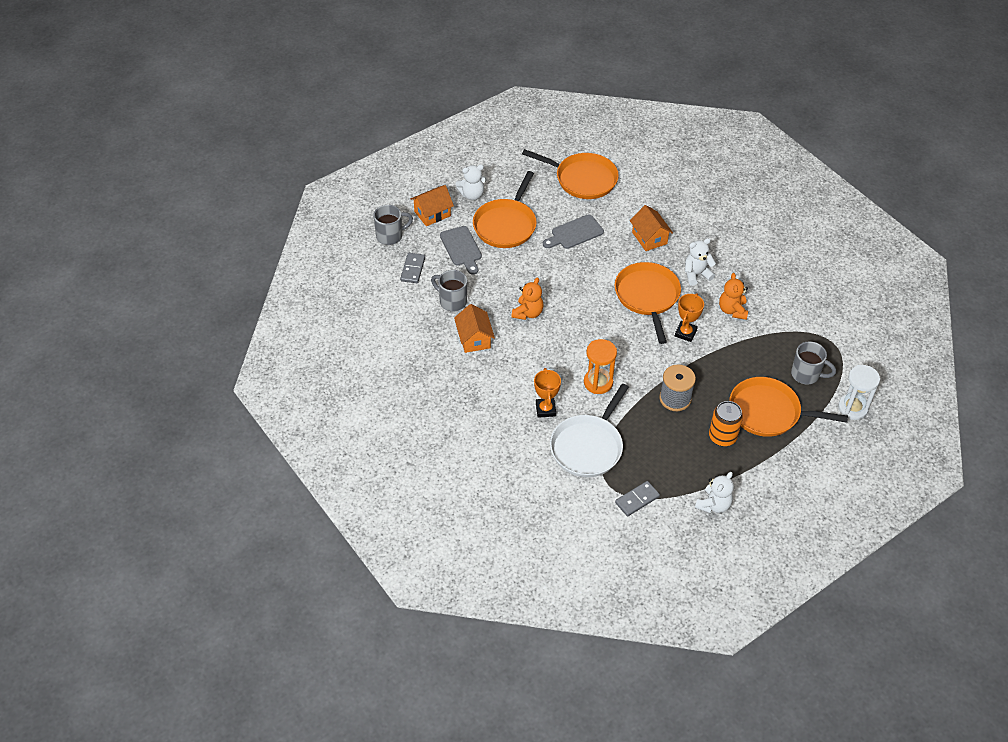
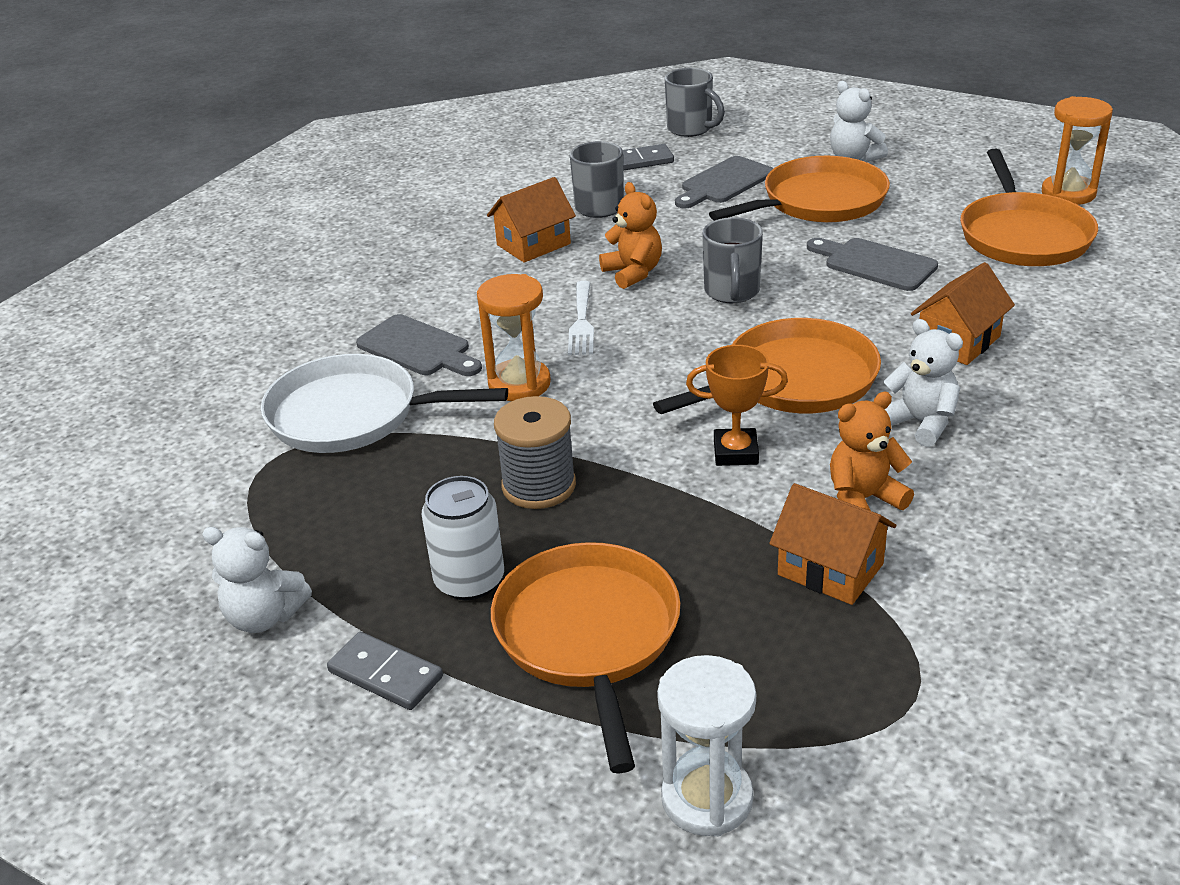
camera: 70 degrees right, 15 degrees down
orange house [411,185,454,226] -> orange house moved to [769,483,896,605]
orange pan [473,171,537,248] -> orange pan turned 150 degrees clockwise [709,156,890,223]
orange teddy bear [511,277,543,320] -> orange teddy bear turned 120 degrees counterclockwise [599,182,662,289]
orange trophy [534,368,561,418] -> grey cutting board [356,314,482,376]
grey domino [615,481,660,516] -> grey domino moved to [327,632,443,710]
orange can [709,401,743,446] -> white can [421,476,504,600]
grey mug [791,341,836,385] -> grey mug moved to [702,217,763,303]
none -> white fork [568,281,594,355]
none -> orange hourglass [1042,96,1113,205]

